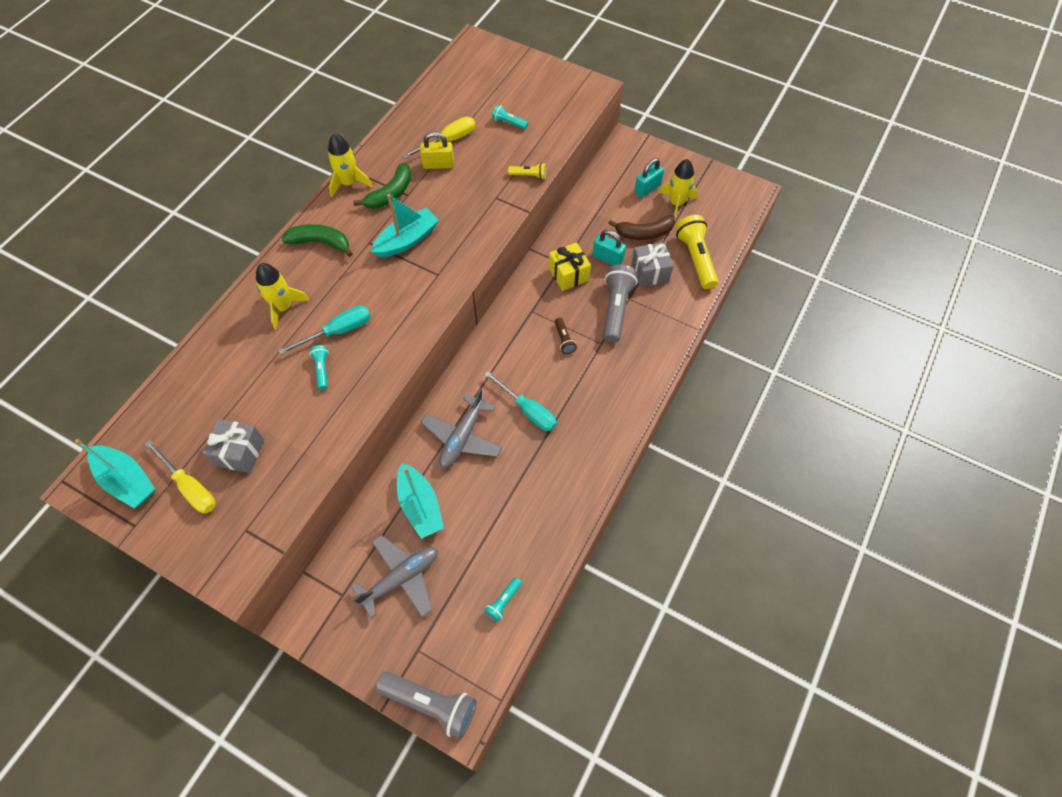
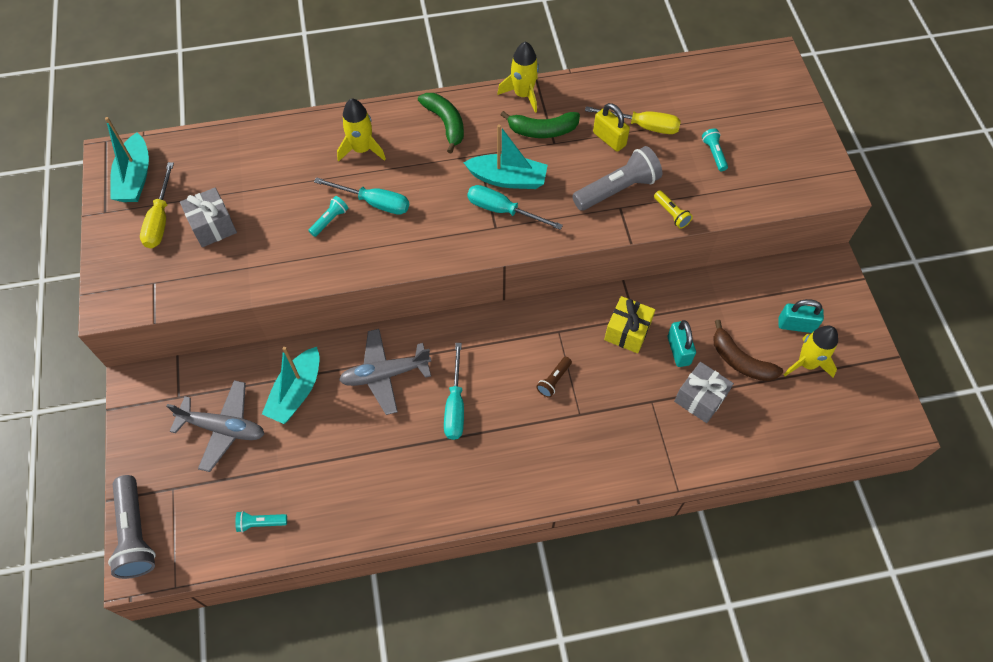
camera: 50 degrees right, 0 degrees up
grey flashlight [603,264,637,343] -> grey flashlight moved to [572,146,662,211]
yellow flashlight [675,215,718,289] -> none
none -> turquoise screwdriver [467,185,563,230]

